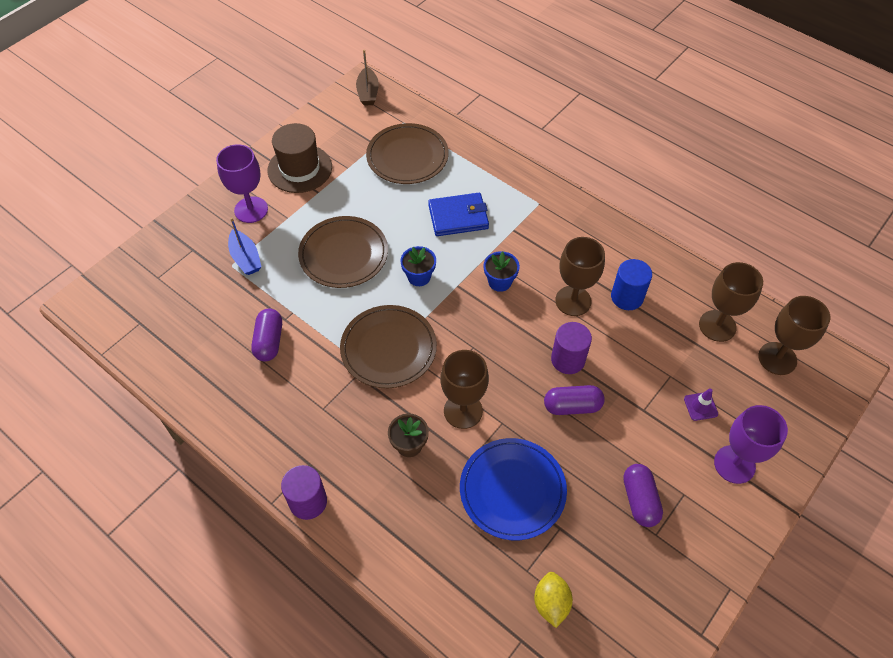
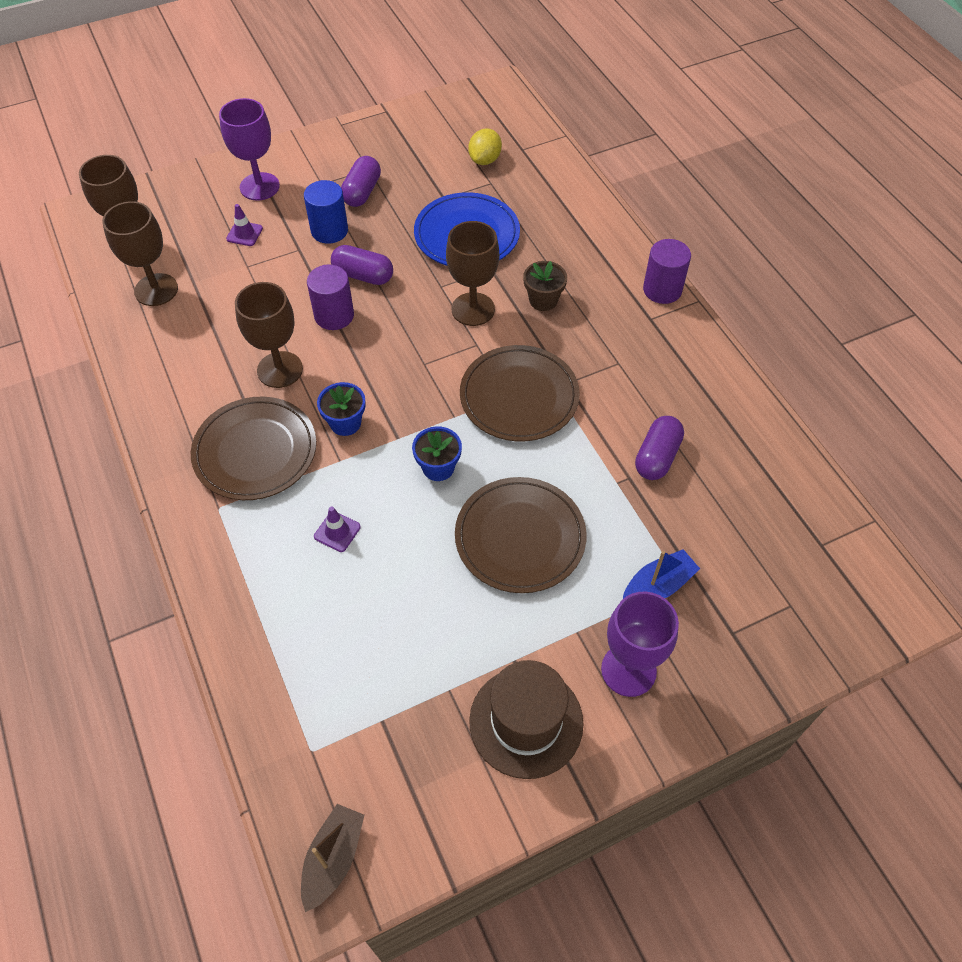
camera: 155 degrees left, 0 degrees up
blue boat [228,217,262,275] -> blue boat turned 60 degrees clockwise [623,549,700,599]
brown plate [366,123,449,184] -> brown plate moved to [191,397,316,500]
blue wallet [428,193,489,236] -> purple traffic cone [314,507,361,552]
blue cylinder [611,259,652,310] -> blue cylinder moved to [304,180,348,244]

